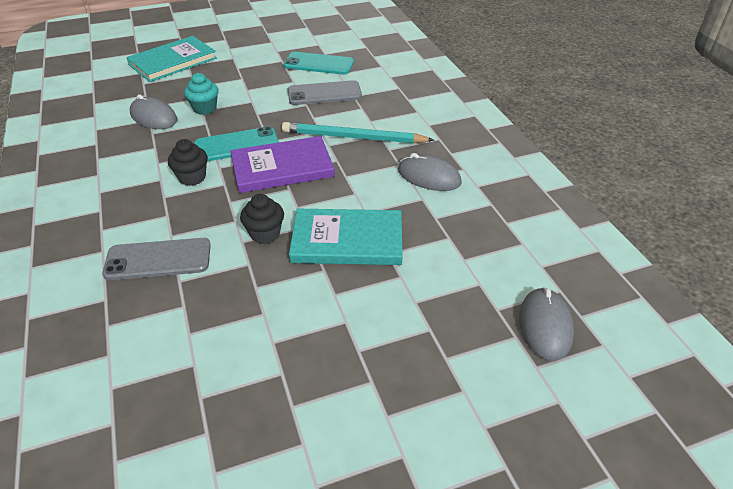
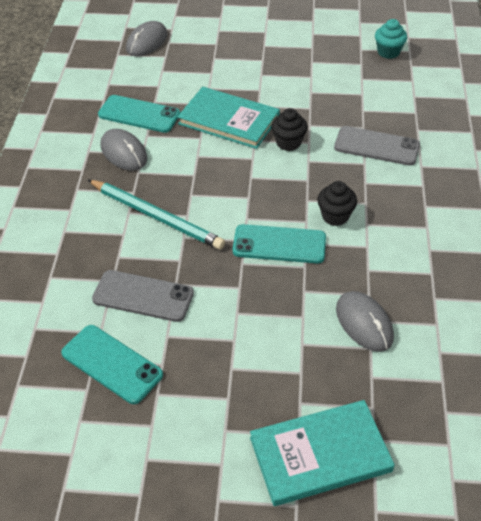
camera: 155 degrees left, 5 degrees up
turquoise cupcake [184,73,219,115] -> turquoise cupcake moved to [375,19,407,59]
purple book [230,136,335,193] -> none
none -> turquoise phone [98,95,180,133]

